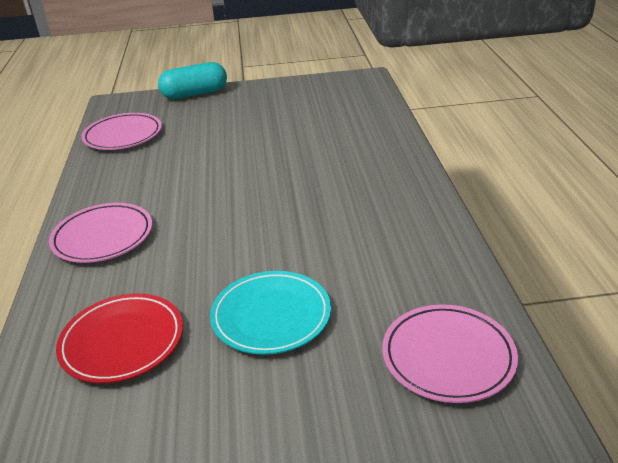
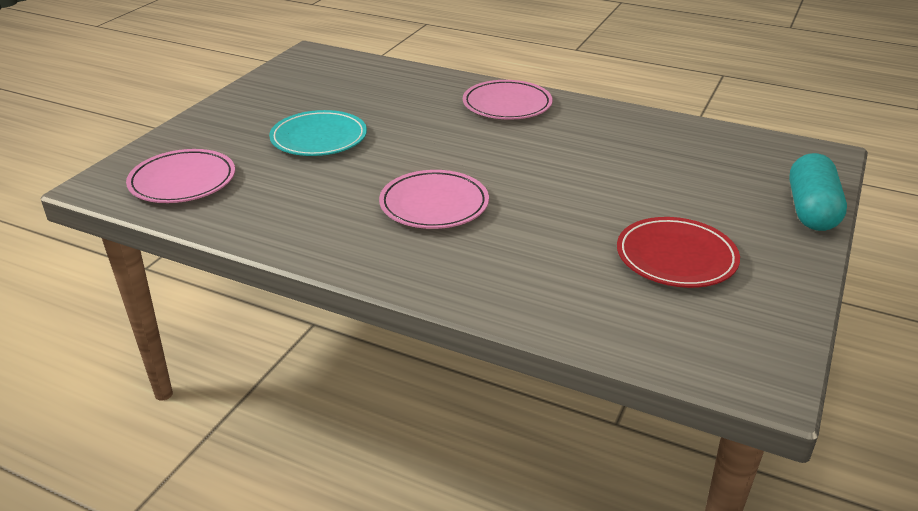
camera: 120 degrees right, 0 degrees up
red plate [56,293,183,383] -> red plate moved to [617,217,740,288]
pink plate [81,113,162,150] -> pink plate moved to [379,170,489,229]

